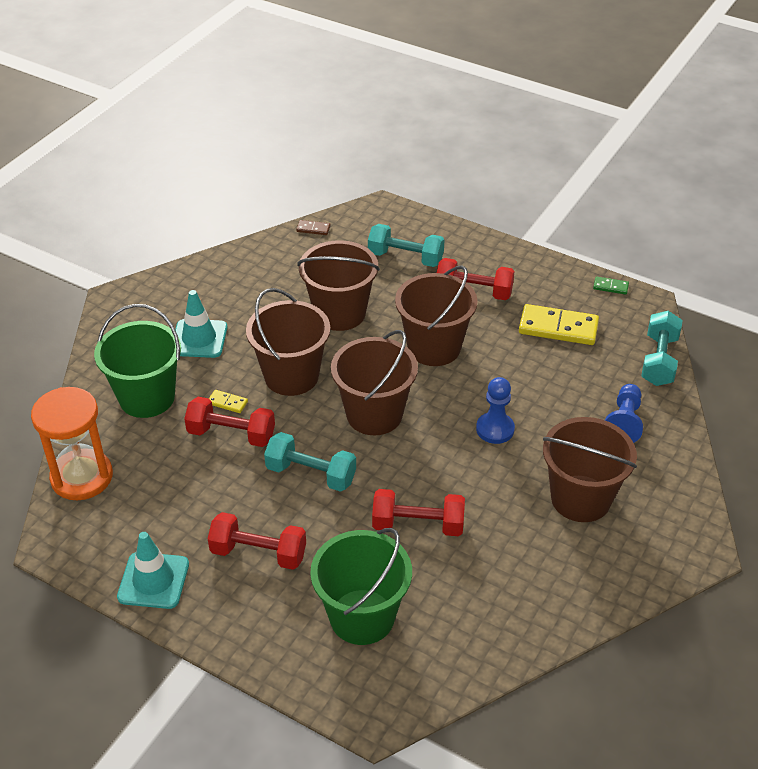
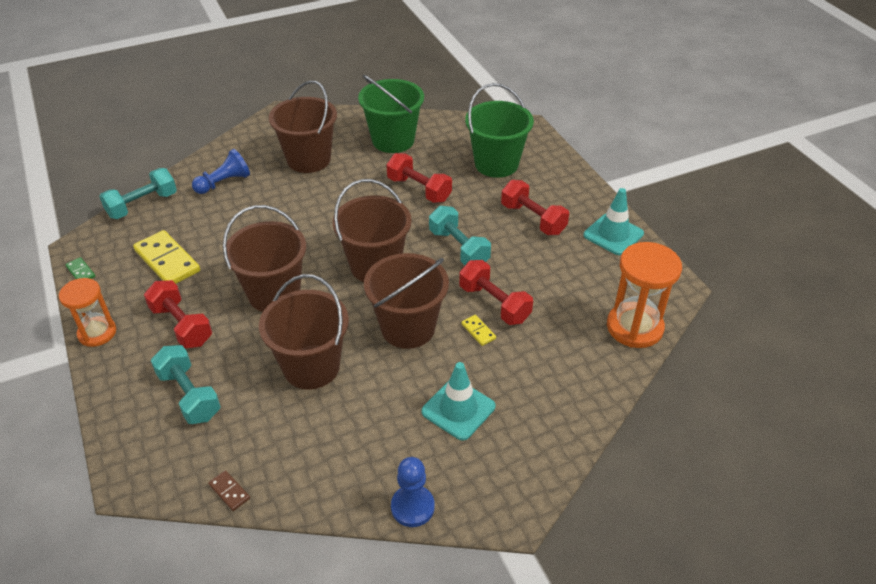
camera: 145 degrees left, 0 degrees up
green bucket [94,304,181,418] -> green bucket moved to [358,75,424,153]
blue pawn [476,377,515,444] -> blue pawn moved to [391,457,435,527]
none -> orange hourglass [59,278,116,347]

